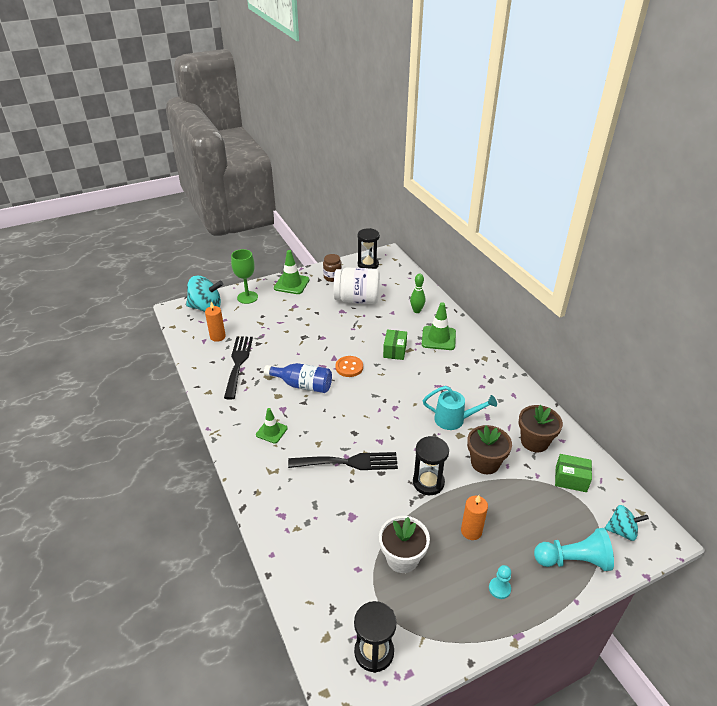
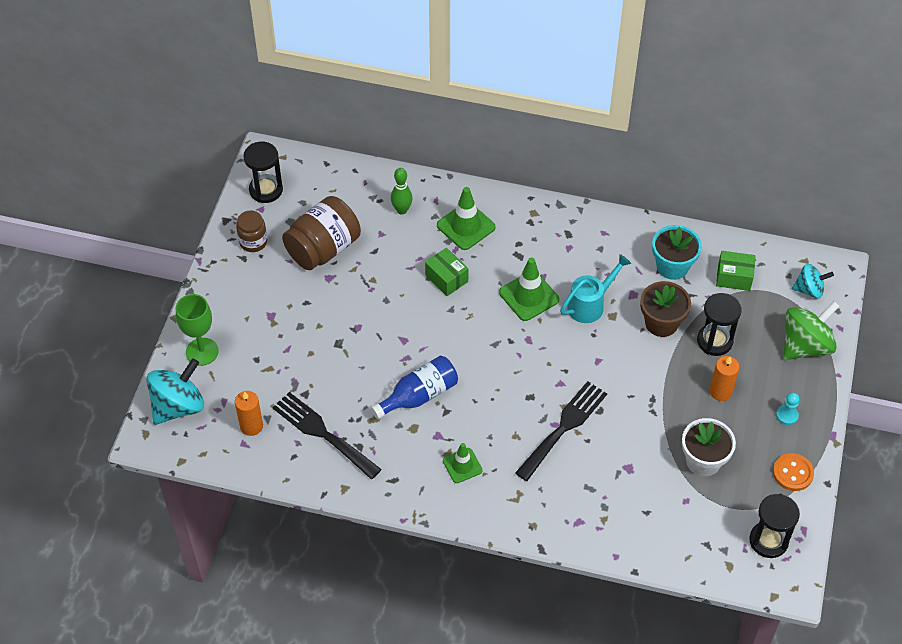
camera: 50 degrees left, 15 degrees up
green traffic cone [274,250,310,294] -> green traffic cone moved to [499,257,559,321]
white jar [334,267,380,304] -> brown jar [282,196,361,270]
orange button [335,356,363,377] -> orange button moved to [773,453,814,491]
black hourglass [413,436,449,495] -> black hourglass moved to [697,293,742,356]
brown flower pot [519,405,563,452] -> turquoise flower pot [652,225,702,280]
turquoise pawn [534,528,614,571] -> green spinning top [783,301,840,360]
green box [555,454,592,492] -> green box turned 45 degrees clockwise [716,251,755,291]
turquoise spinning top [605,505,649,541] -> turquoise spinning top turned 45 degrees clockwise [792,264,834,299]

